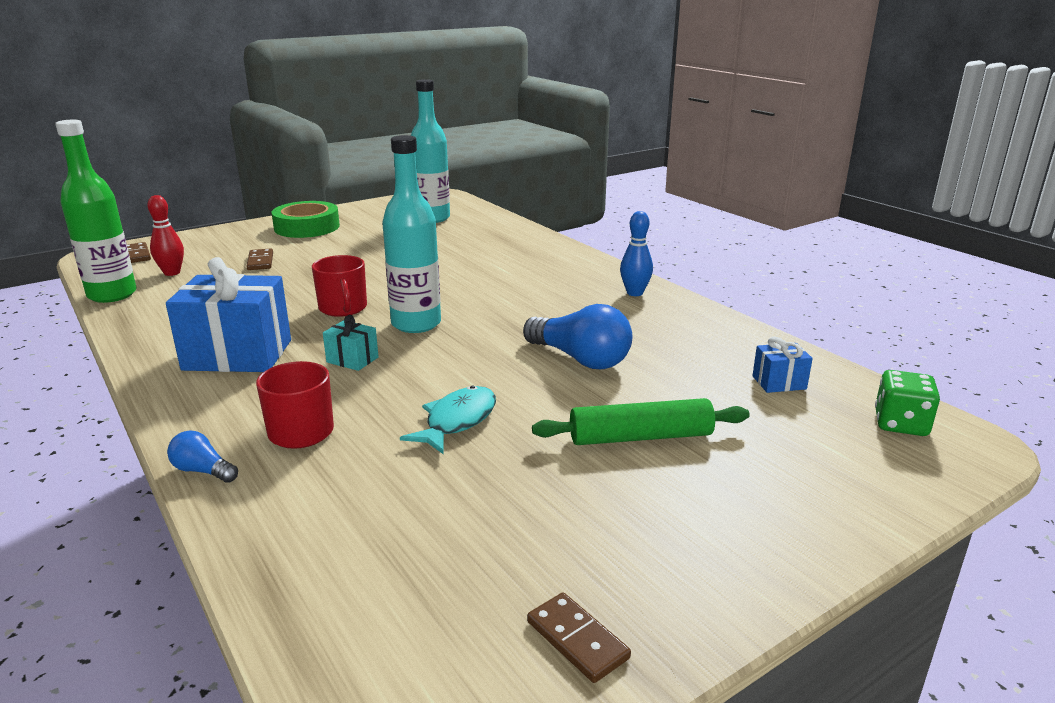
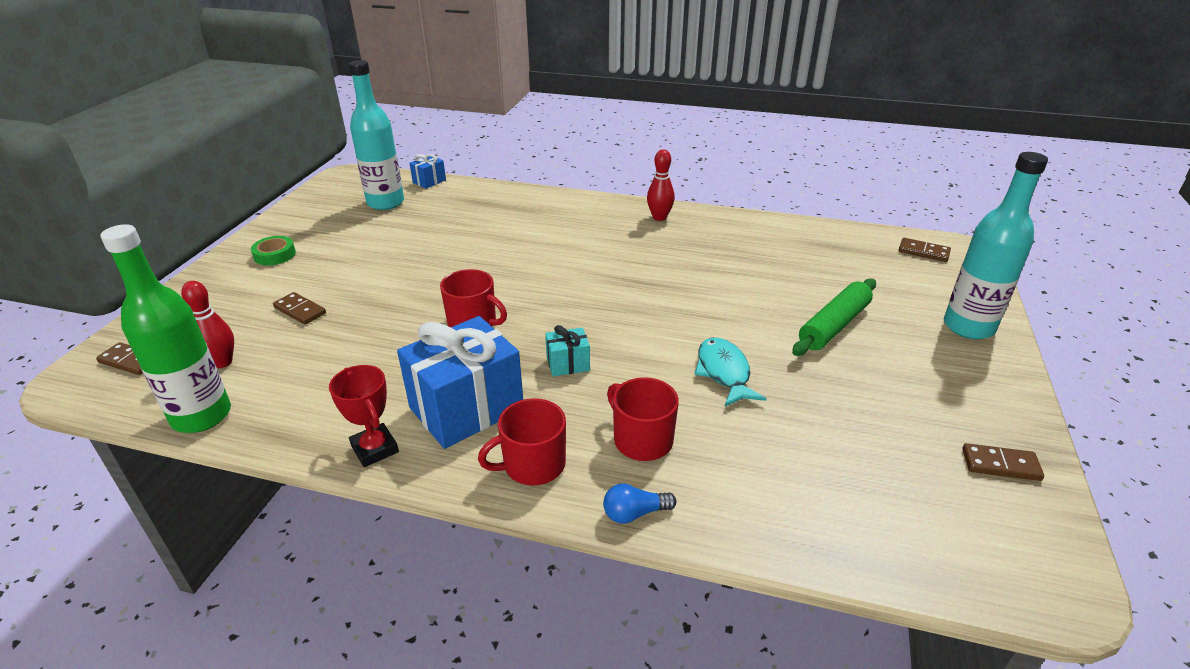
camera: 40 degrees left, 10 degrees up
green tape [272,201,340,238] -> green tape [251,236,296,266], size x0.55
turquoise bottle [382,135,441,333] -> turquoise bottle moved to [944,152,1048,339]
blue light bulb [523,304,632,369] -> none
blue bowling pin [620,211,653,296] -> red bowling pin [647,150,675,221]
blue gift [752,337,813,393] -> blue gift moved to [409,154,446,189]
green dice [875,370,940,436] -> brown domino [899,238,951,262]
none -> red trophy [329,365,399,467]
none -> red mug [478,398,566,486]

